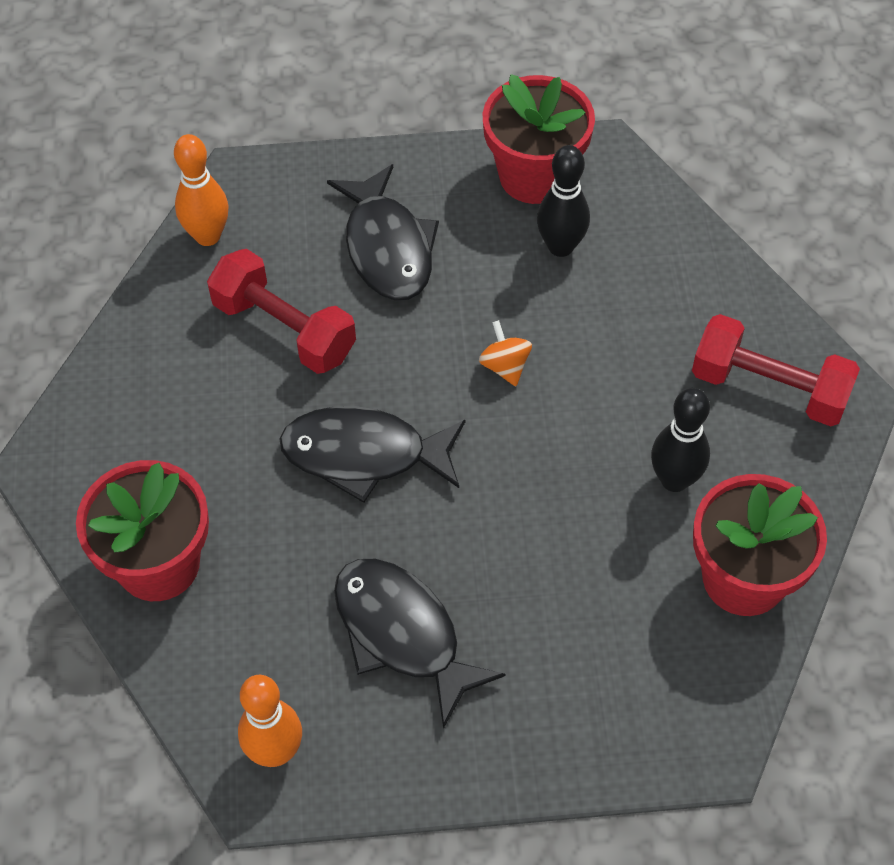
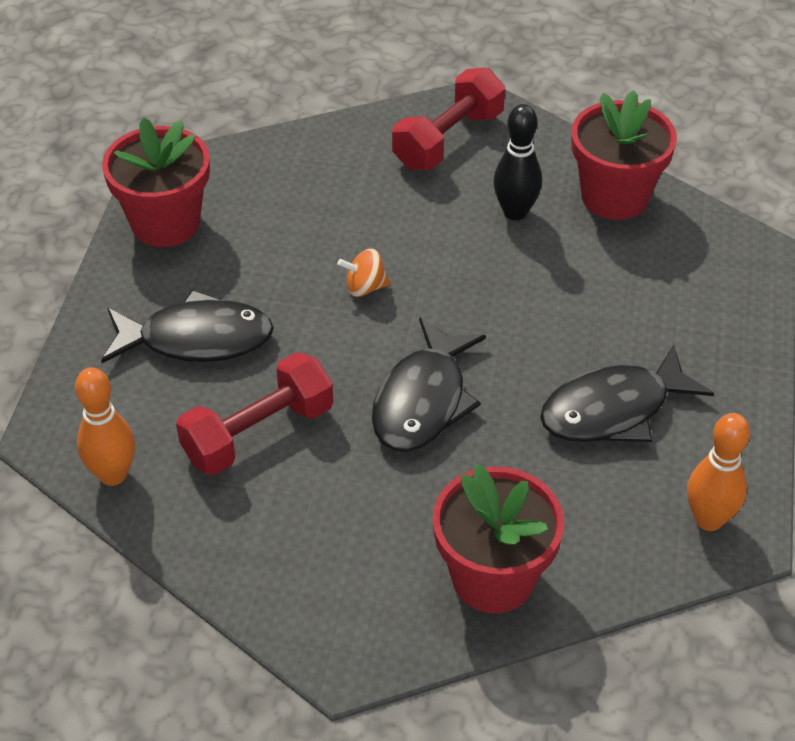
camera: 75 degrees left, 10 degrees down
black bowling pin [537,145,590,257] -> none

